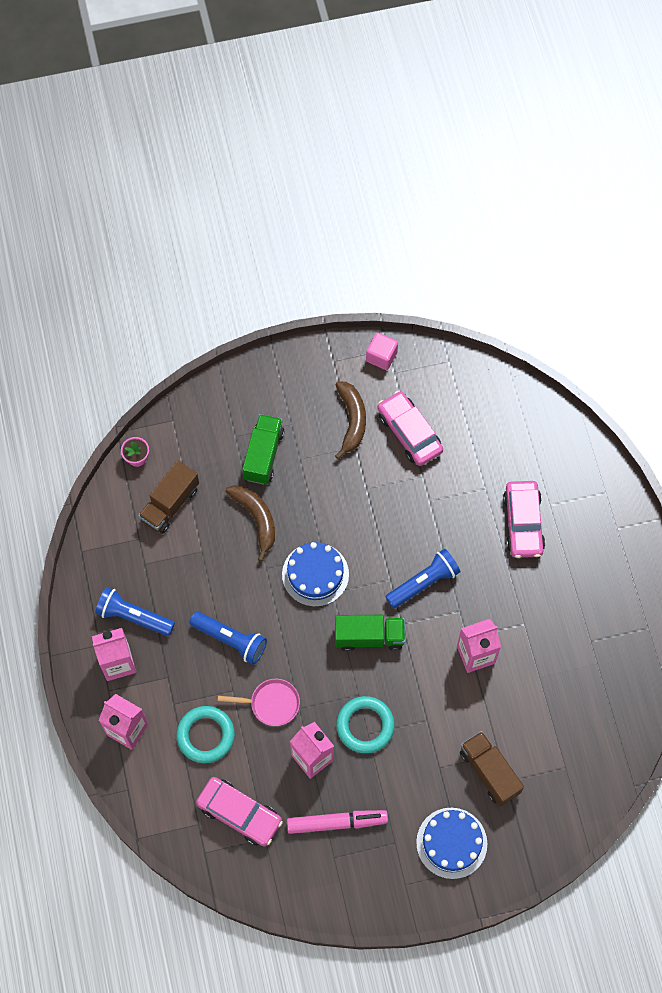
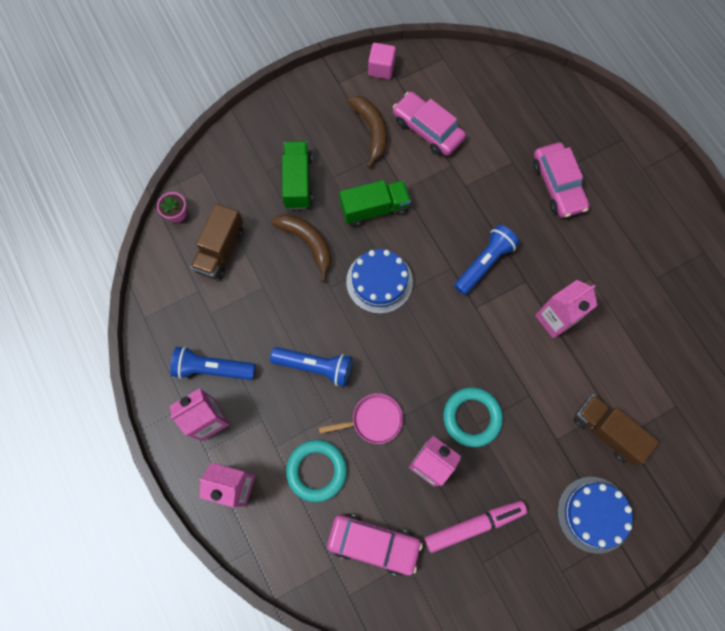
camera: 15 degrees left, 5 degrees up
green truck [335,615,405,651] -> green truck moved to [339,180,411,227]

